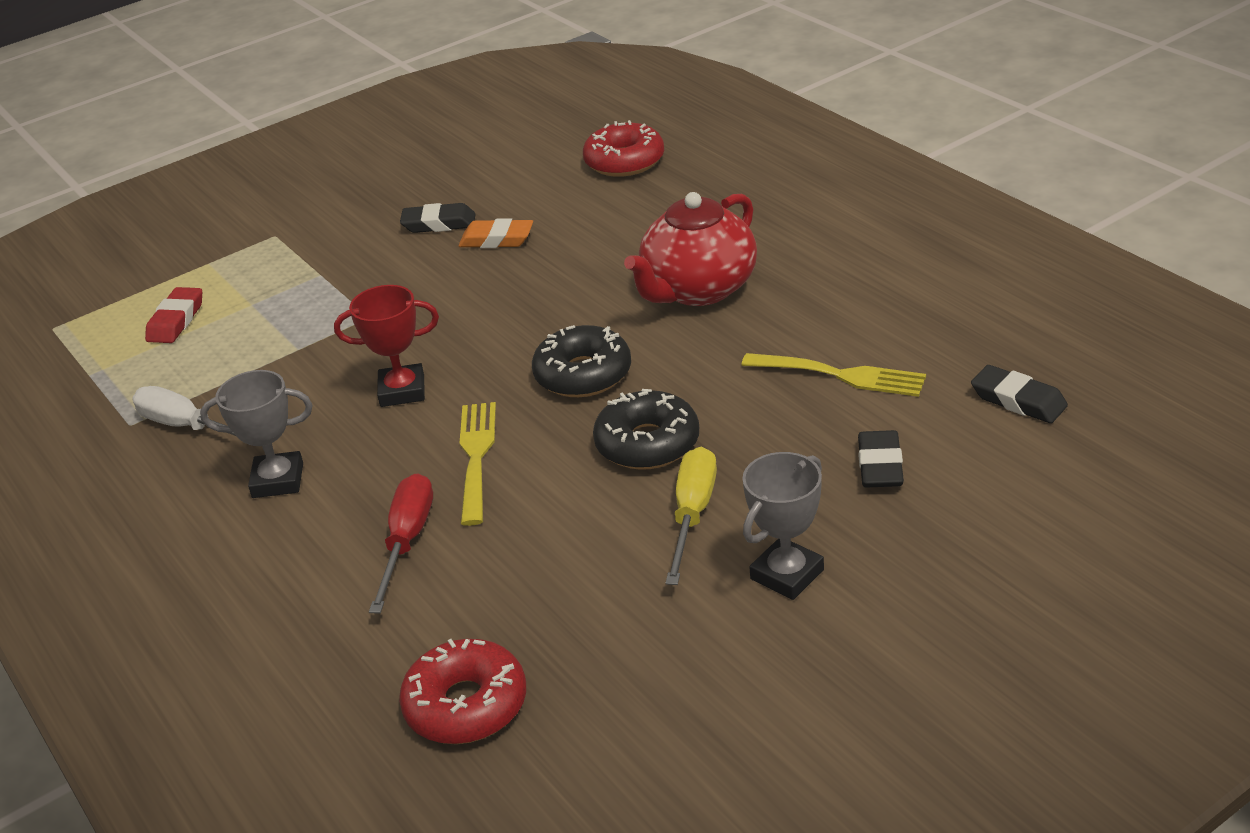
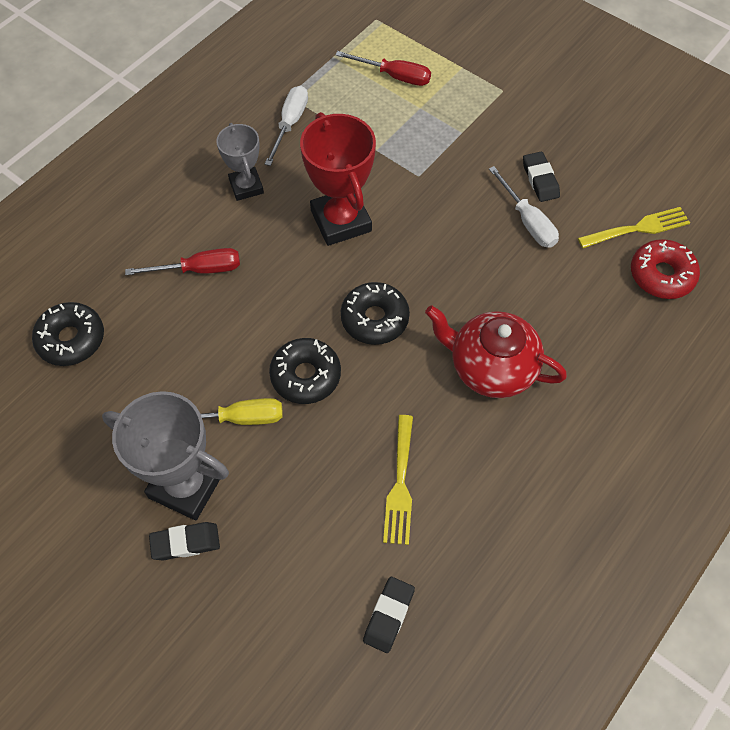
camera: 70 degrees right, 25 degrees up
red eraser [145,287,202,343] -> red screwdriver [336,51,431,86]
red trophy [334,285,439,407] -> red trophy [300,112,376,246], size x1.65
red donut [399,639,526,744] -> black donut [32,302,104,366]
orange eraser [458,218,533,248] -> white screwdriver [489,166,559,248]
yellow fork [459,402,496,526] -> yellow fork moved to [578,207,690,248]
grey trophy [743,452,824,600] -> grey trophy [102,391,229,520], size x1.65
black eraser [858,430,904,487] -> black eraser moved to [149,522,220,560]

